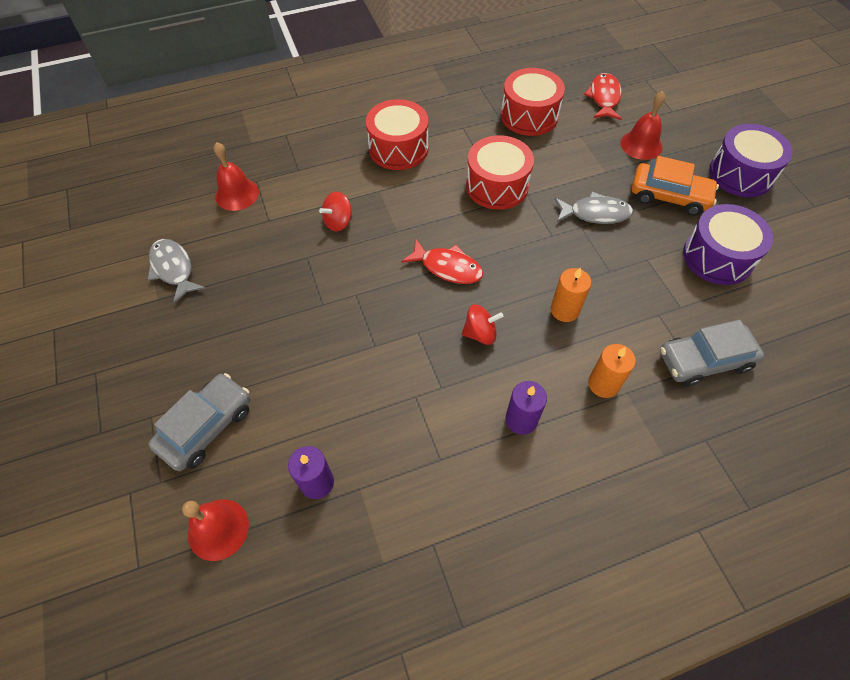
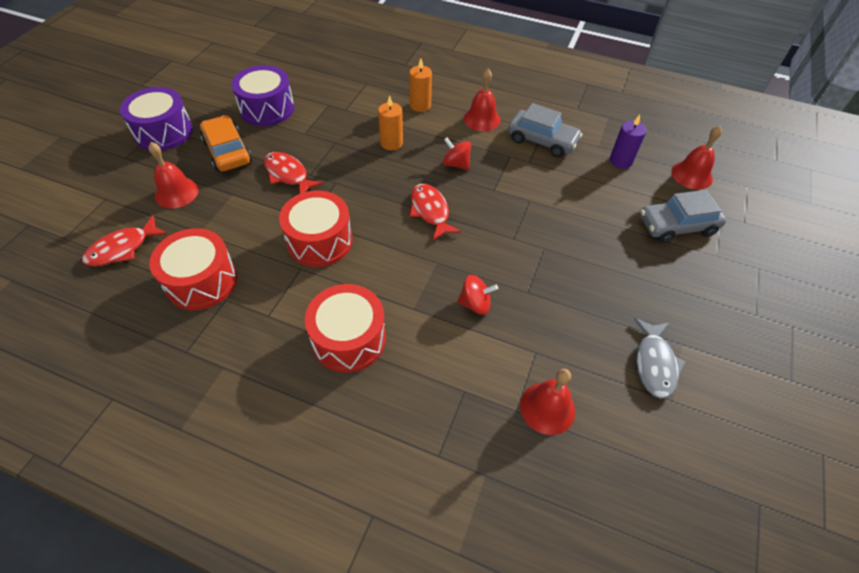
camera: 140 degrees left, 5 degrees down
purple candle [505,381,547,435] -> red bell [464,69,501,131]
grey fish [554,192,633,224] -> red fish [264,152,323,194]
grey car [660,320,764,387] -> grey car moved to [508,103,583,157]

